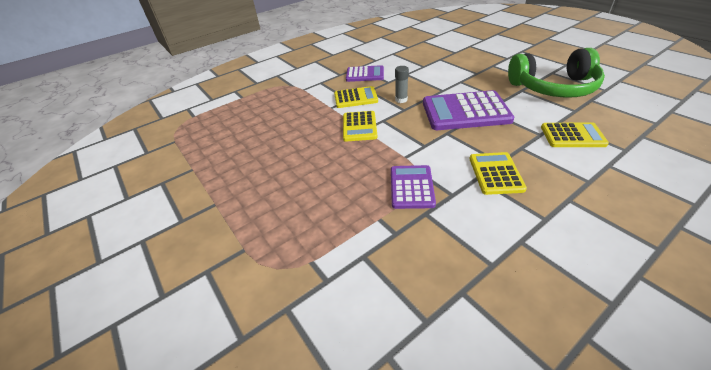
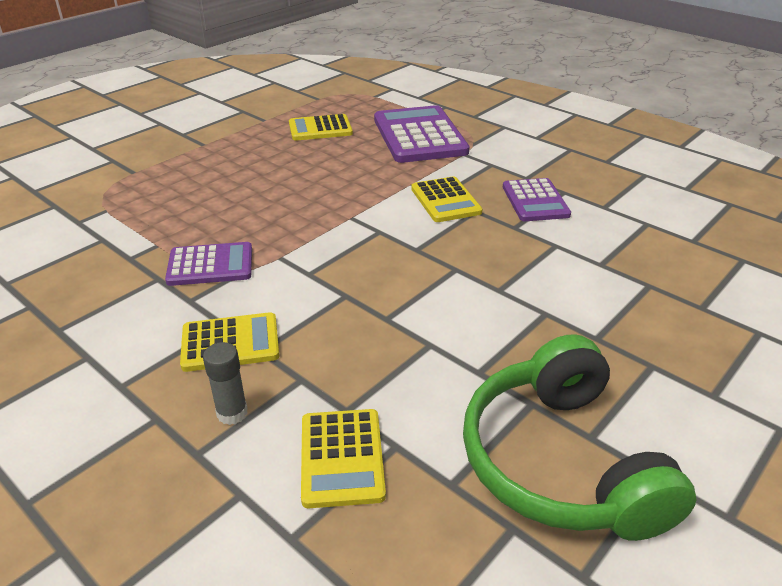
camera: 75 degrees right, 5 degrees down
yellow calculator [343,111,377,142] -> yellow calculator moved to [289,114,353,141]
grey glue stick [395,66,409,103] -> grey glue stick moved to [203,342,248,425]
purple calculator [423,90,514,130] -> purple calculator moved to [374,105,470,163]

